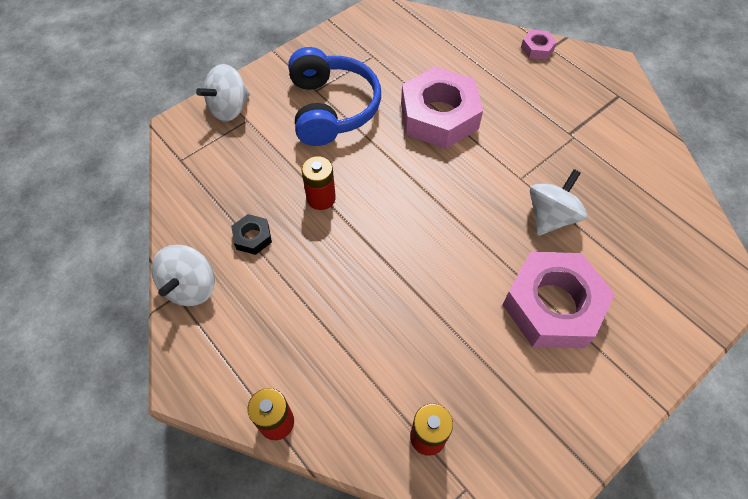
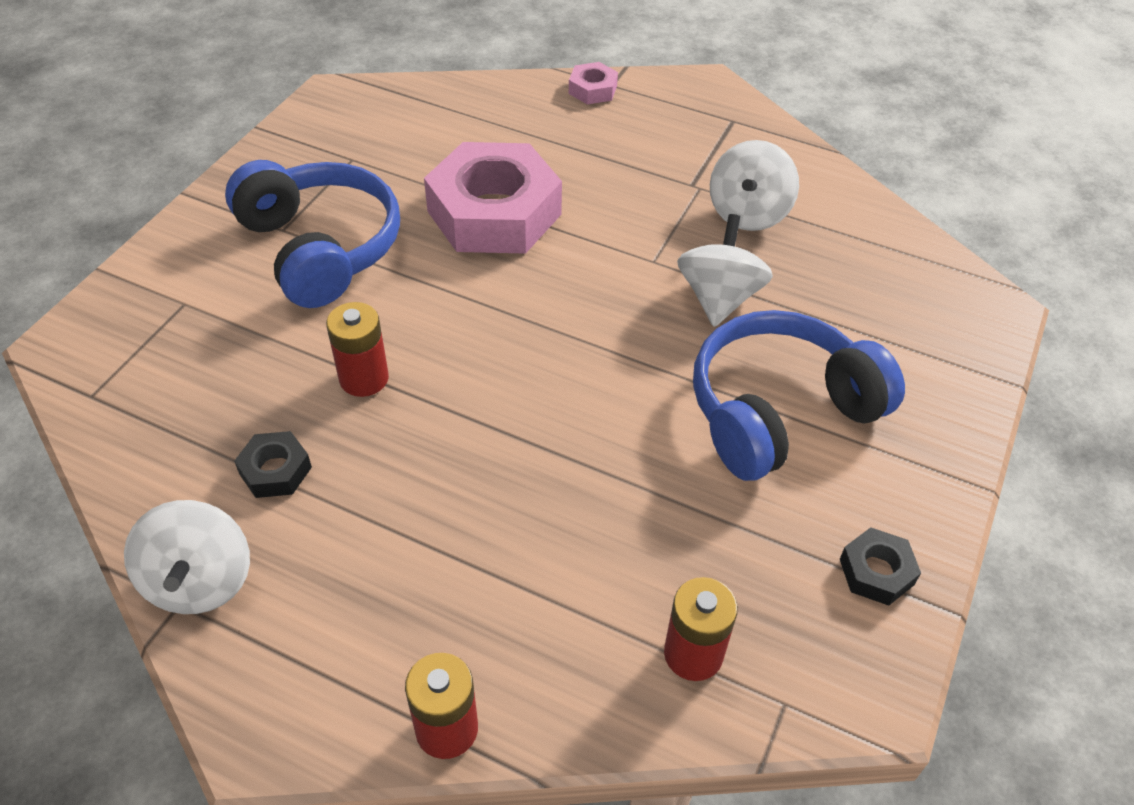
camera: 25 degrees left, 10 degrees down
white spinning top [196,64,250,121] -> white spinning top moved to [710,140,799,231]
pink nut [503,252,615,348] -> blue headphones [693,310,905,481]
none -> black nut [840,527,921,606]

